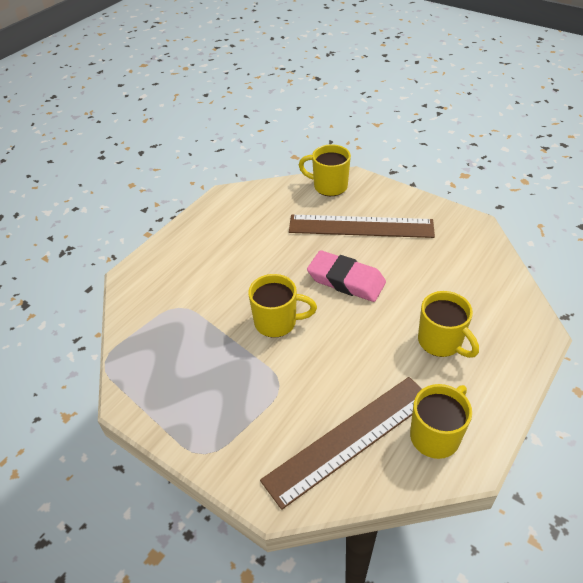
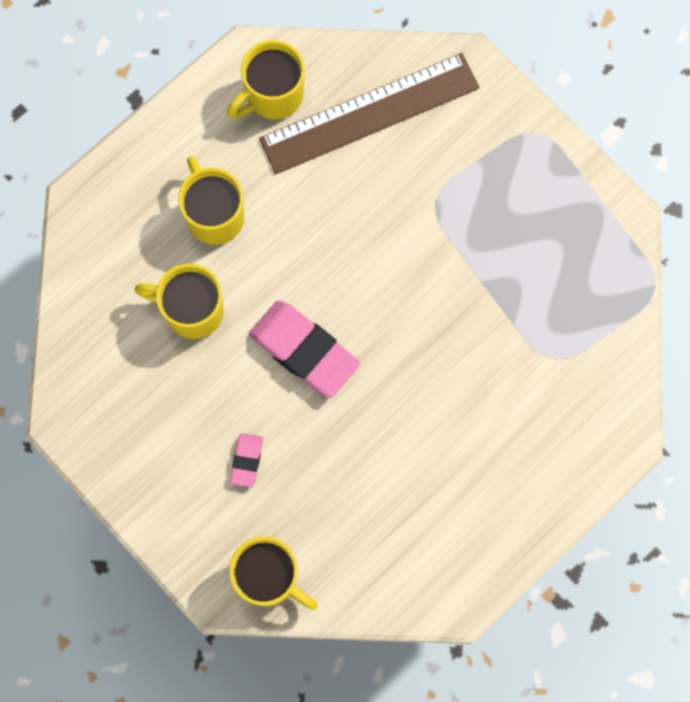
camera: 170 degrees left, 30 degrees up
yellow mug [248,274,317,338] -> yellow mug moved to [134,264,224,339]
brown ruler [289,215,435,238] -> pink eraser [230,433,263,487]

